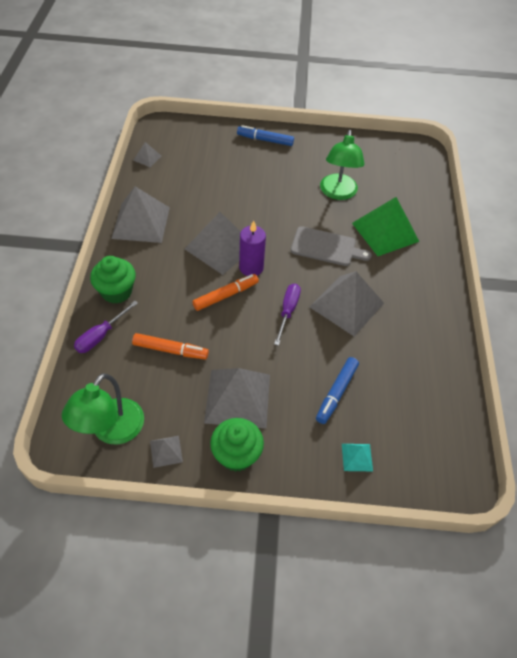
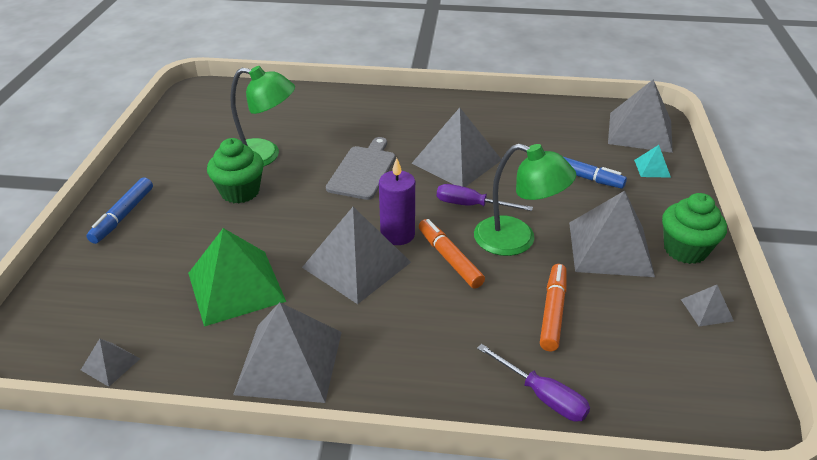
camera: 85 degrees left, 15 degrees down
green lamp [62,373,144,444] -> green lamp moved to [474,144,576,256]
green cupcake [90,256,136,304] -> green cupcake moved to [207,138,264,203]
green pyramid [352,197,419,256] -> green pyramid moved to [188,228,286,327]
none -> grey pyramid [608,79,673,153]

